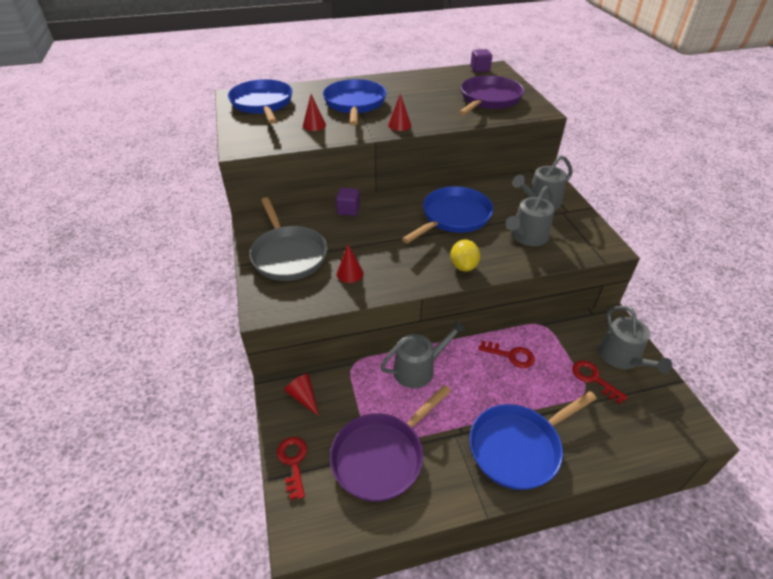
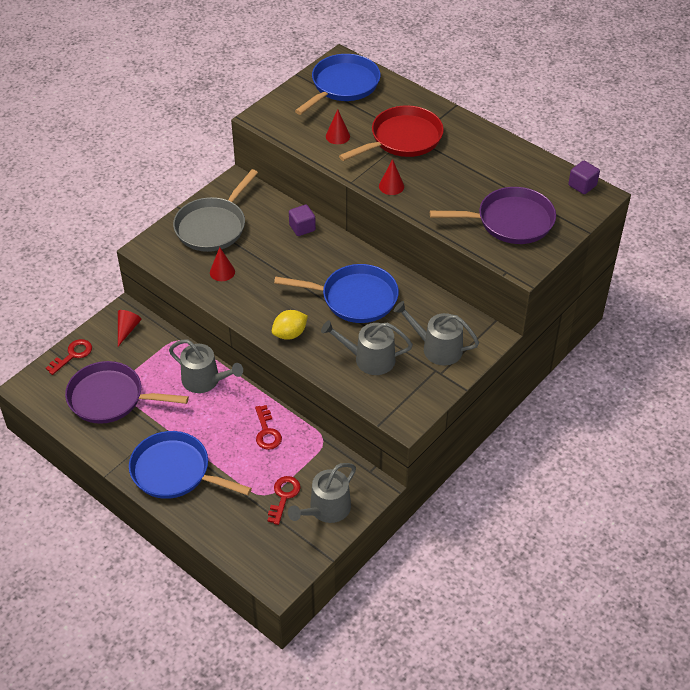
camera: 55 degrees right, 5 degrees up
blue pan [323,79,387,126] -> red pan [339,105,444,161]

